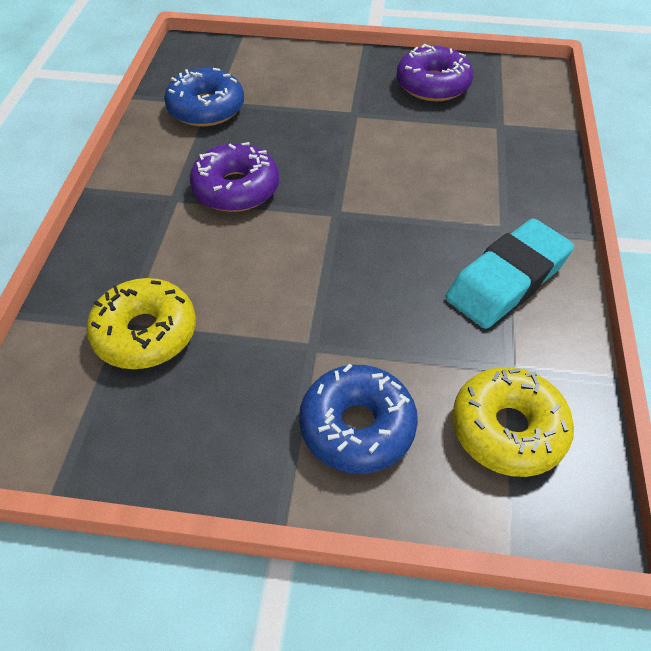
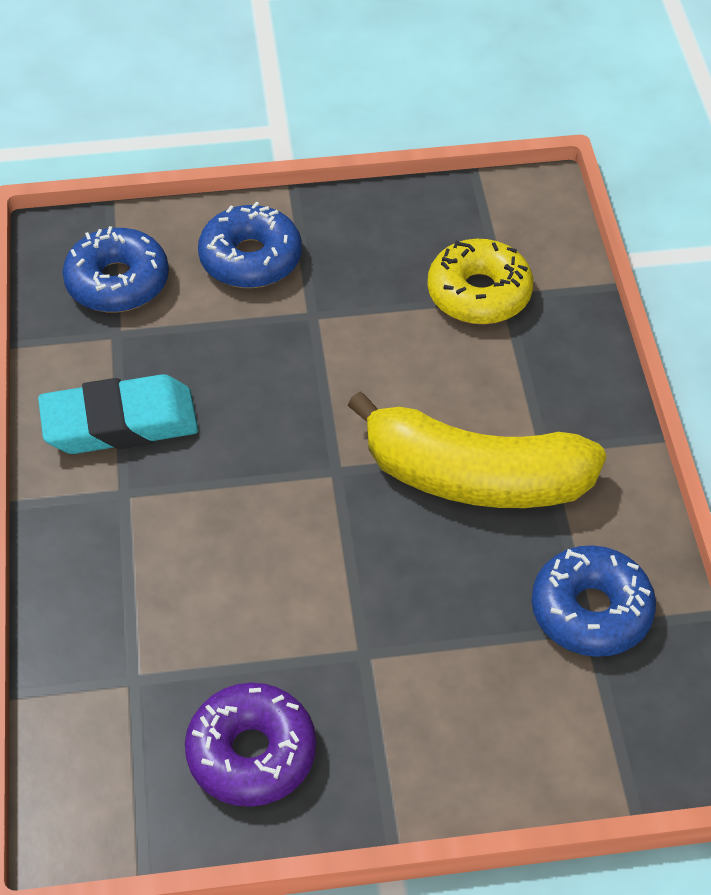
camera: 165 degrees right, 0 degrees up
purple donut [190,142,279,212] -> yellow banana [347,391,606,508]
turquoise eraser [445,218,574,329] -> turquoise eraser turned 45 degrees clockwise [38,374,198,454]
yellow donut [452,367,574,477] -> blue donut [63,226,169,312]

